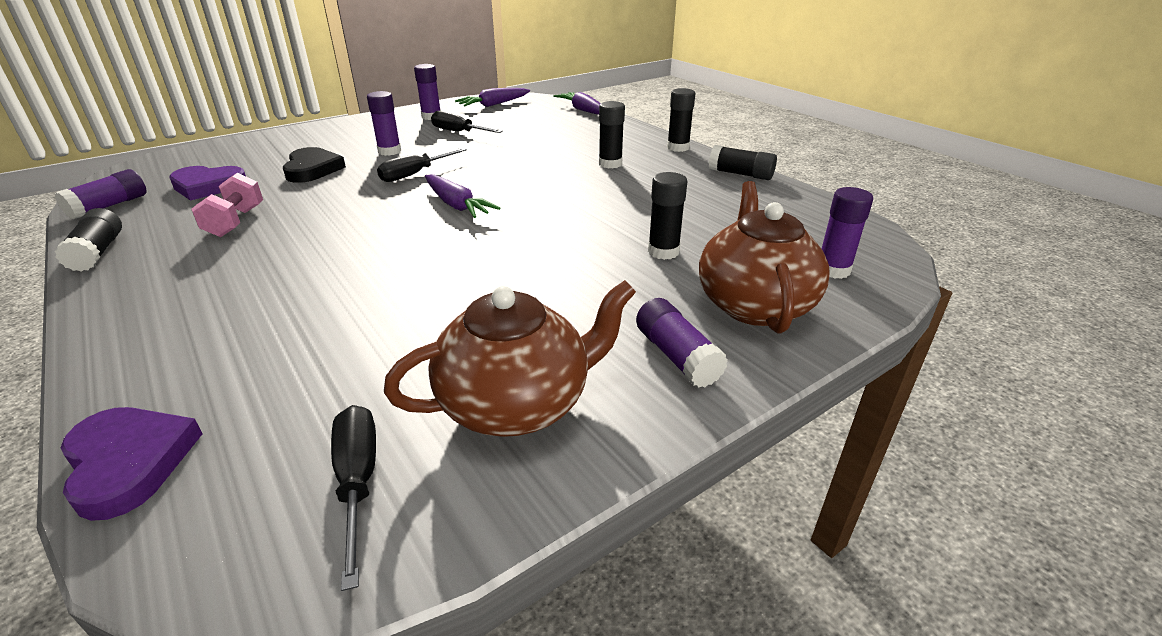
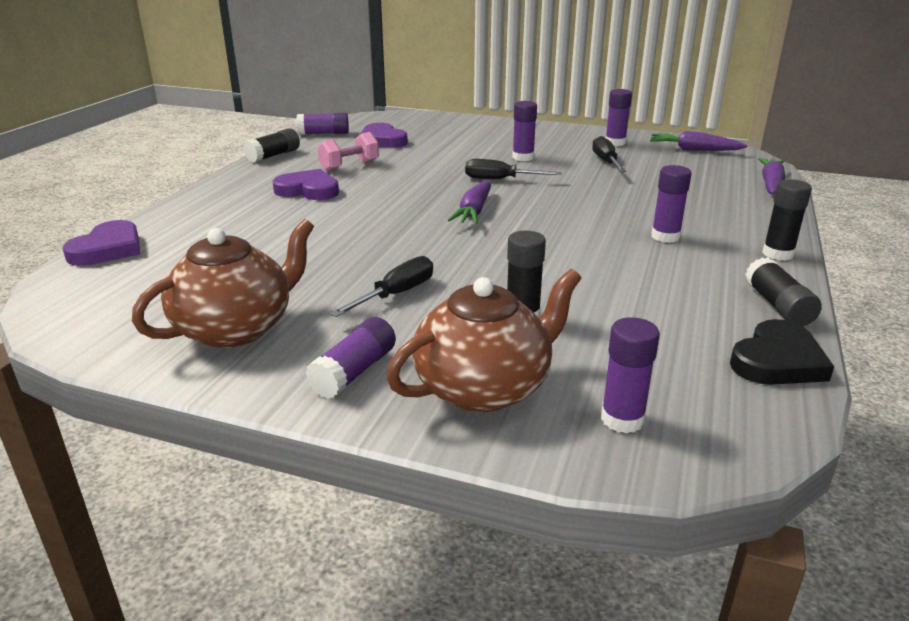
camera: 55 degrees right, 5 degrees down
black heart [283,147,346,183] -> black heart moved to [730,319,834,385]
black screwdriver [331,405,376,591] -> black screwdriver moved to [330,256,433,317]
brown teapot [384,280,636,437] -> brown teapot turned 75 degrees counterclockwise [132,219,314,348]
black glue stick [599,101,625,169] -> purple glue stick [651,165,692,243]
none -> purple heart [272,169,339,200]

